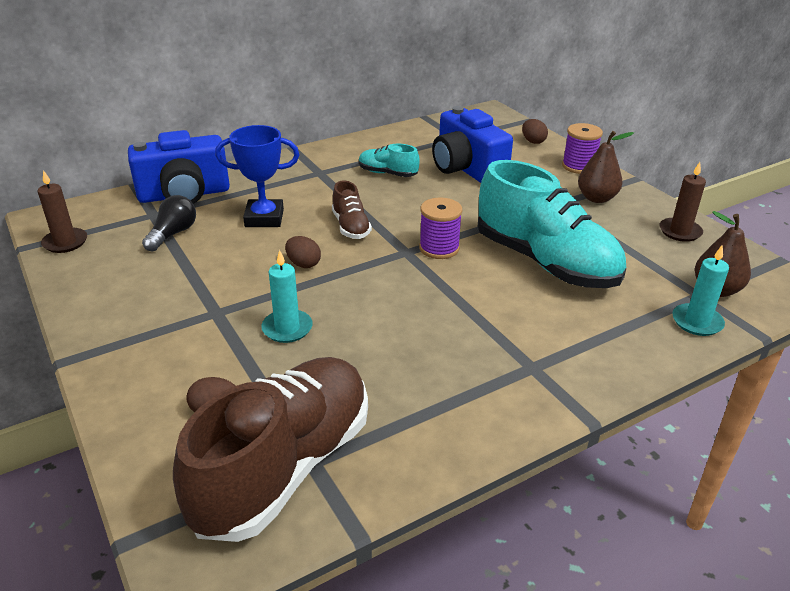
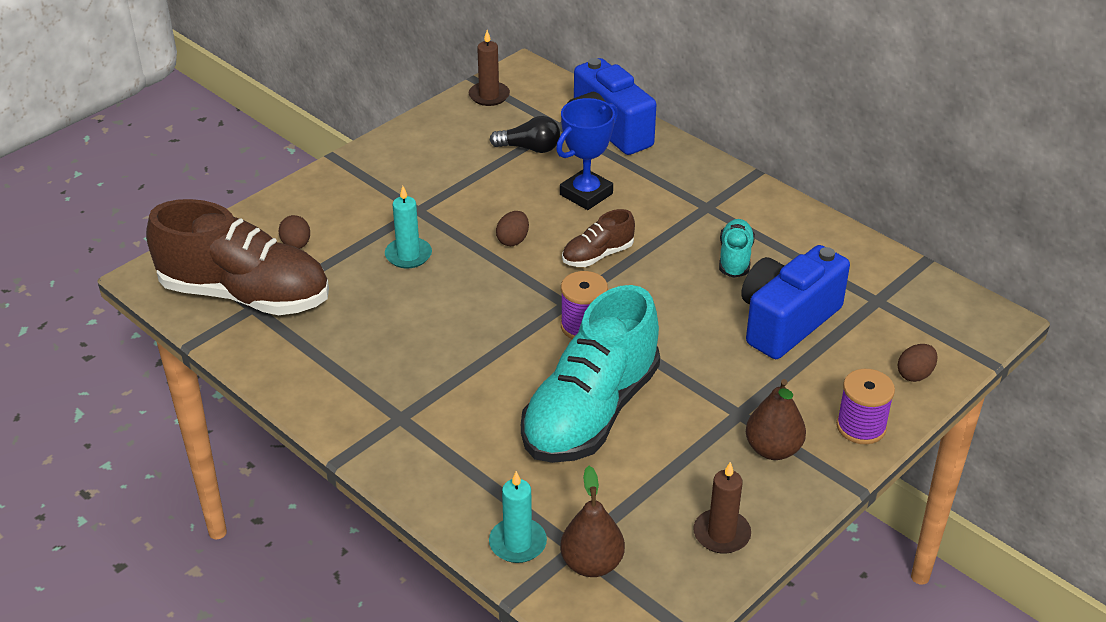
camera: 75 degrees right, 5 degrees up
blue trophy [215,125,299,227] -> blue trophy turned 60 degrees clockwise [556,98,618,210]

